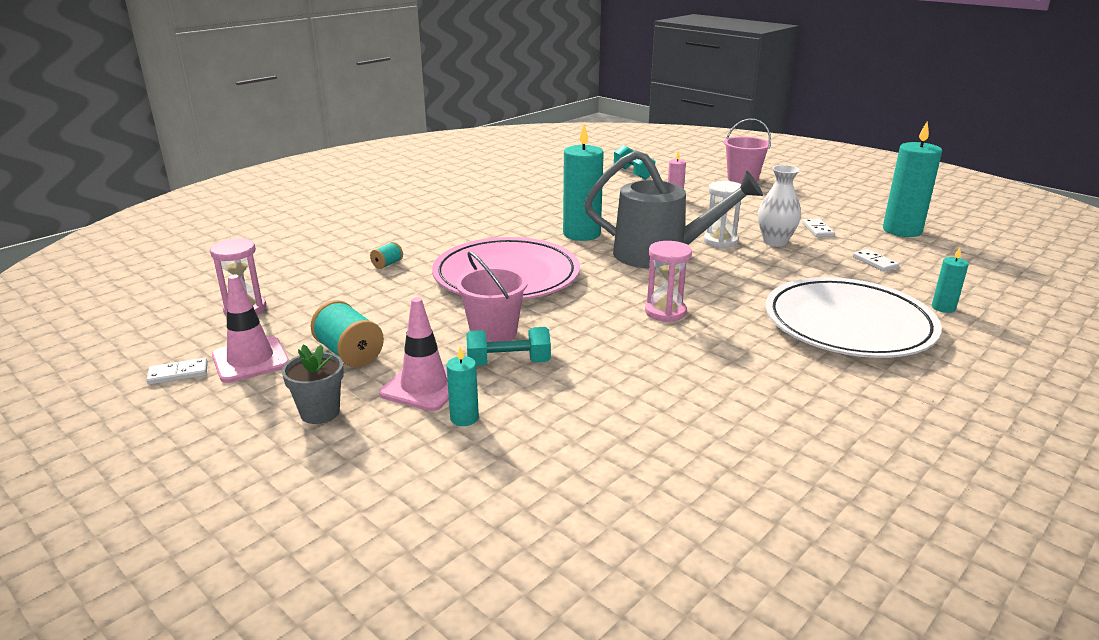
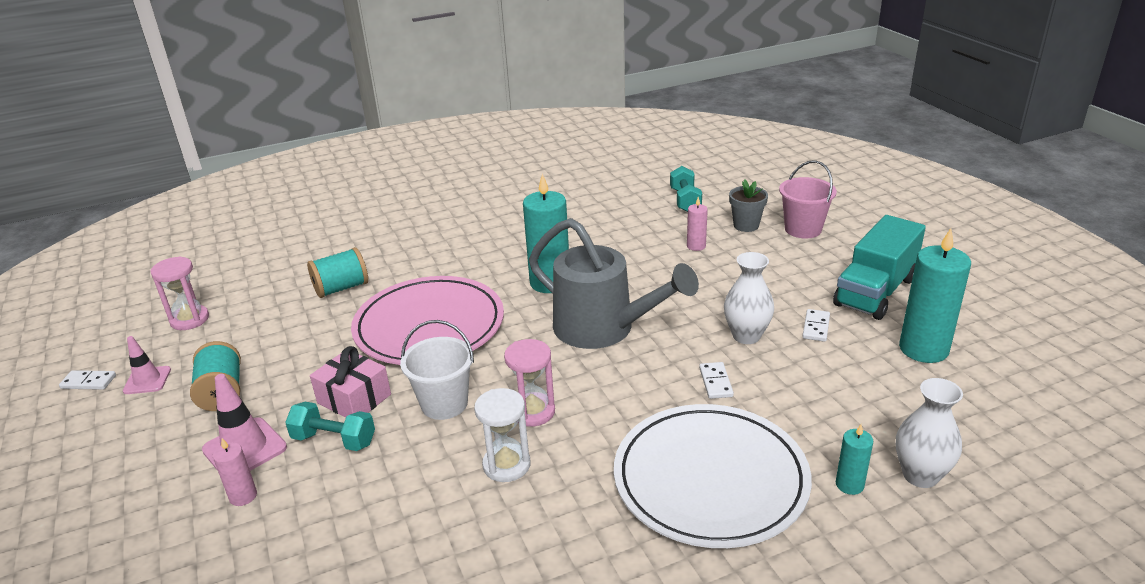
camera: 25 degrees right, 5 degrees up
pink traffic cone [212,275,289,383] -> pink traffic cone [123,336,171,394], size x0.65
grey flower pot [282,345,344,424] -> grey flower pot moved to [729,180,768,232]
turquoise spool [370,242,403,269] -> turquoise spool [307,247,368,298], size x1.91
turquoise candle [446,347,479,426] -> pink candle [213,438,257,506]
pink bucket [456,251,528,342] -> pink gift [310,346,391,418]
white hourglass [704,181,741,248] -> white hourglass moved to [474,388,531,482]
white domino [853,249,899,272] -> white domino moved to [699,362,734,399]
none -> white bucket [400,320,474,420]
none -> turquoise truck [833,215,926,320]
none -> white vase [896,378,963,488]

